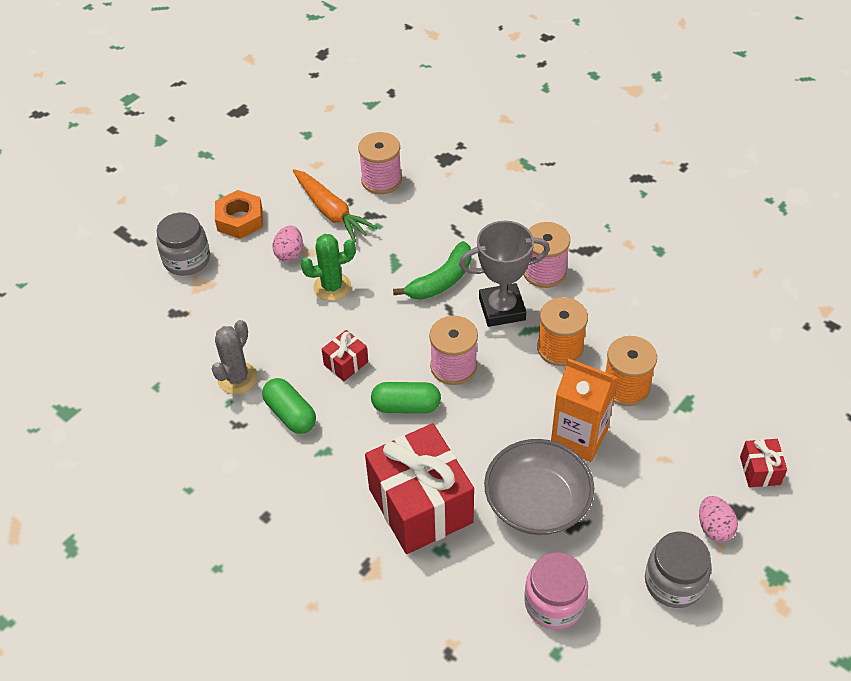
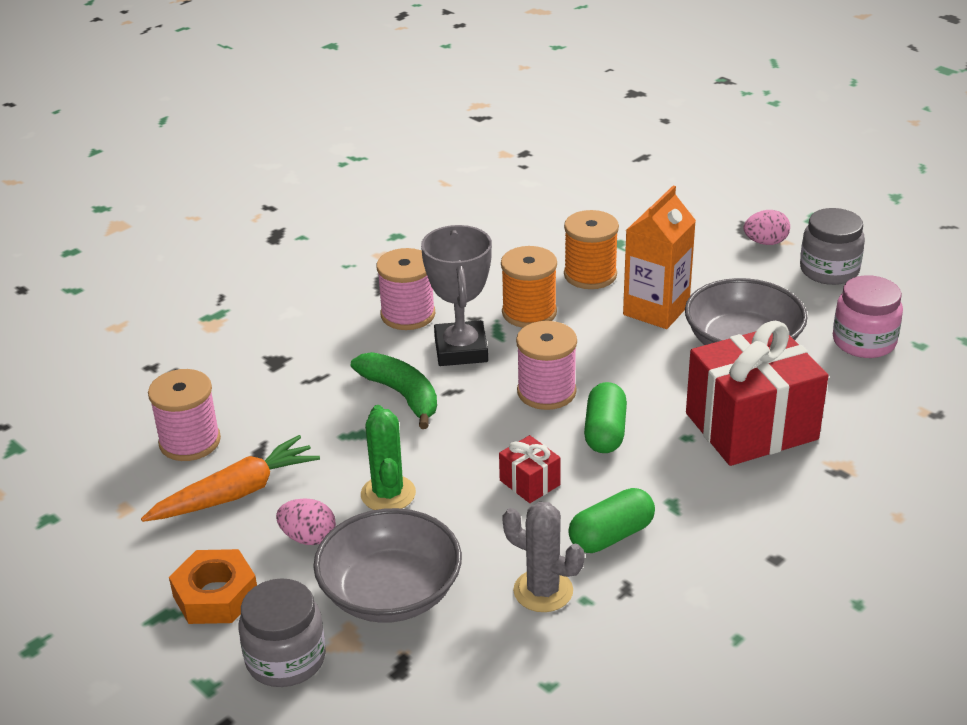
camera: 85 degrees left, 15 degrees down
red gift [740,439,787,487] -> none
none -> grey bowl [313,508,462,623]

